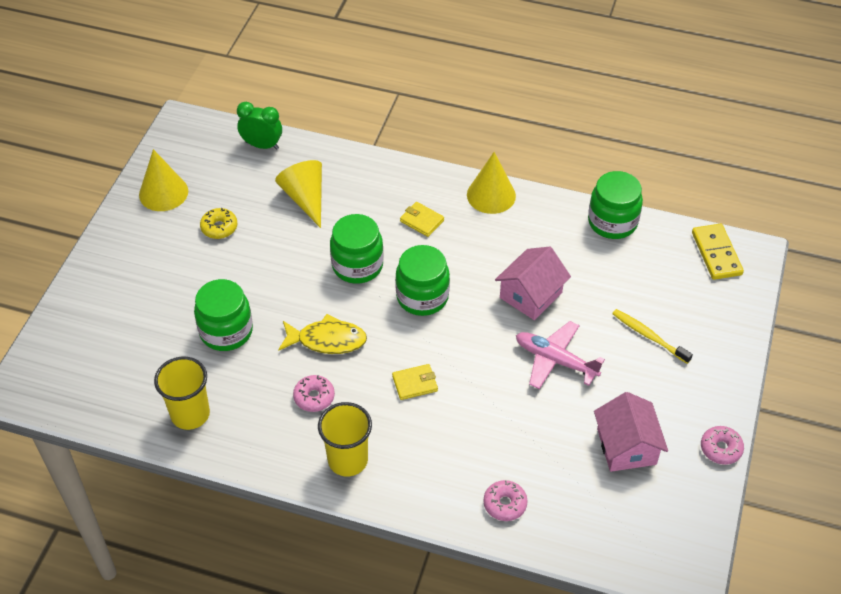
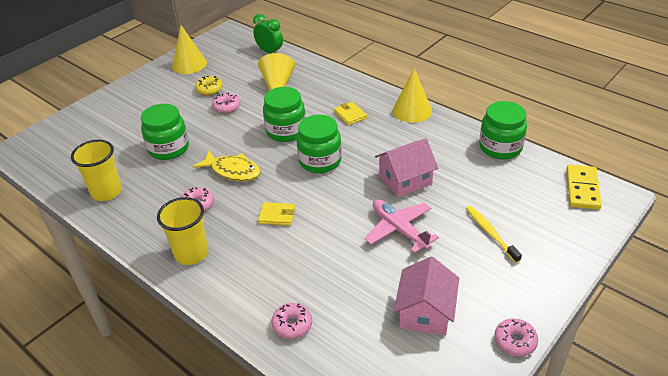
camera: 25 degrees right, 10 degrees down
none -> pink donut [212,92,241,114]

